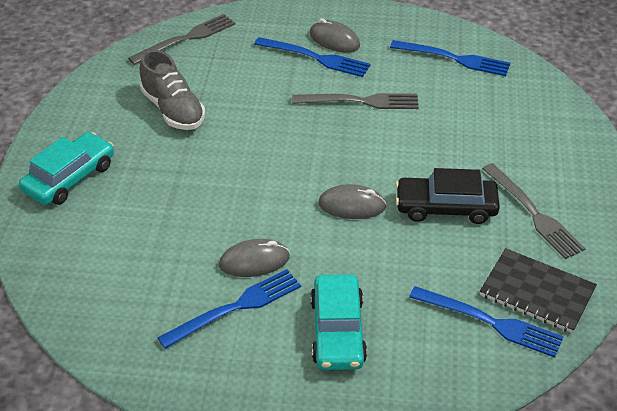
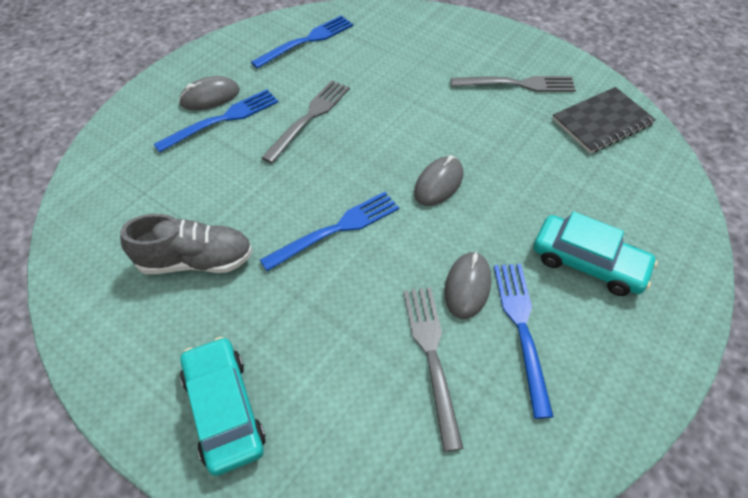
camera: 60 degrees left, 10 degrees up
grey fork [128,14,236,65] -> grey fork moved to [404,287,464,452]
black car [396,168,500,224] -> none
blue fork [409,286,564,358] -> blue fork moved to [260,192,399,271]

